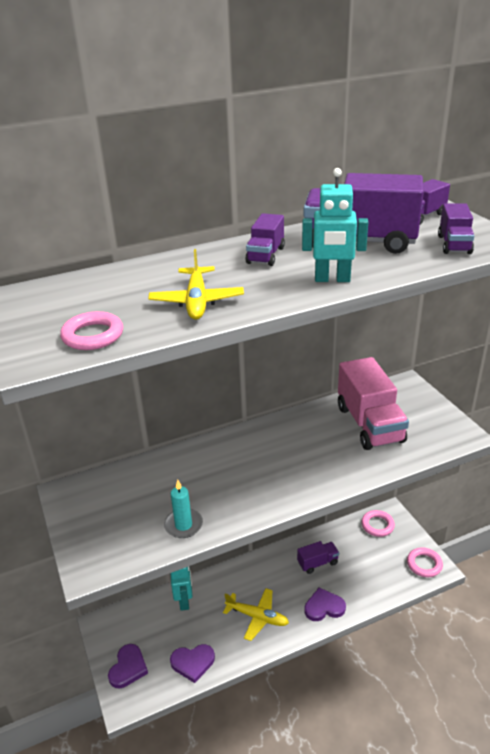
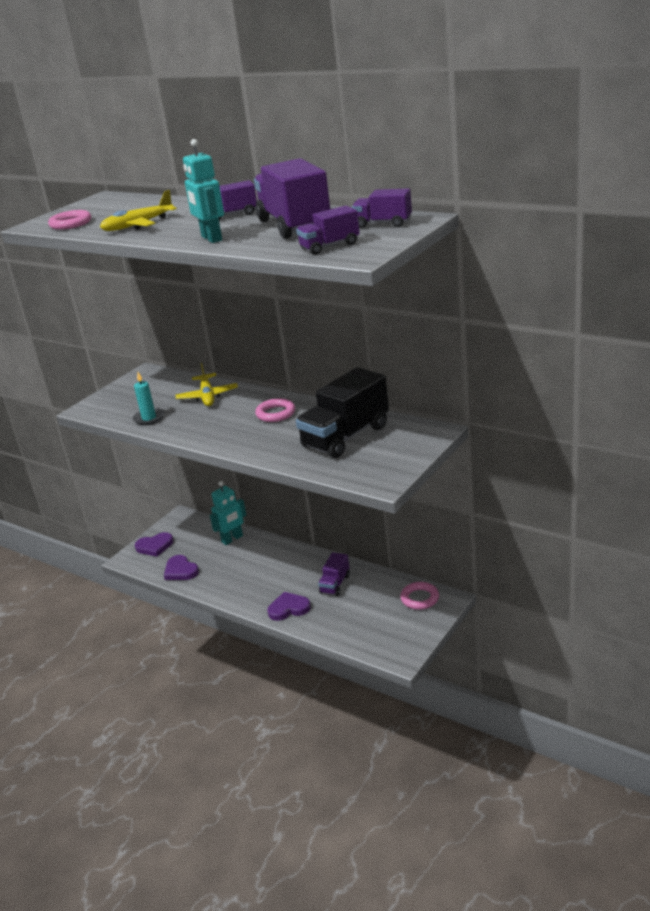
camera: 60 degrees right, 5 degrees down
yellow plane [223,588,289,641] -> yellow plane moved to [176,363,238,406]
purple truck [297,541,339,574] -> purple truck turned 75 degrees clockwise [318,552,350,596]
purple heart [304,588,346,621] -> purple heart turned 60 degrees counterclockwise [267,592,311,621]
pink truck [338,357,409,450] -> black truck [296,367,389,458]
pink ring [407,547,443,577] -> pink ring moved to [255,398,295,422]

